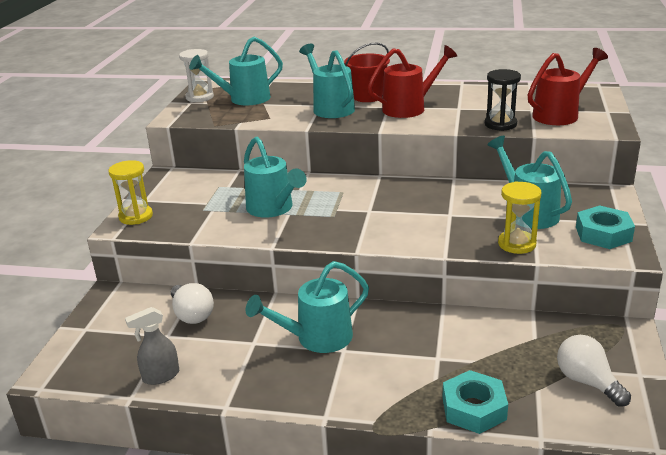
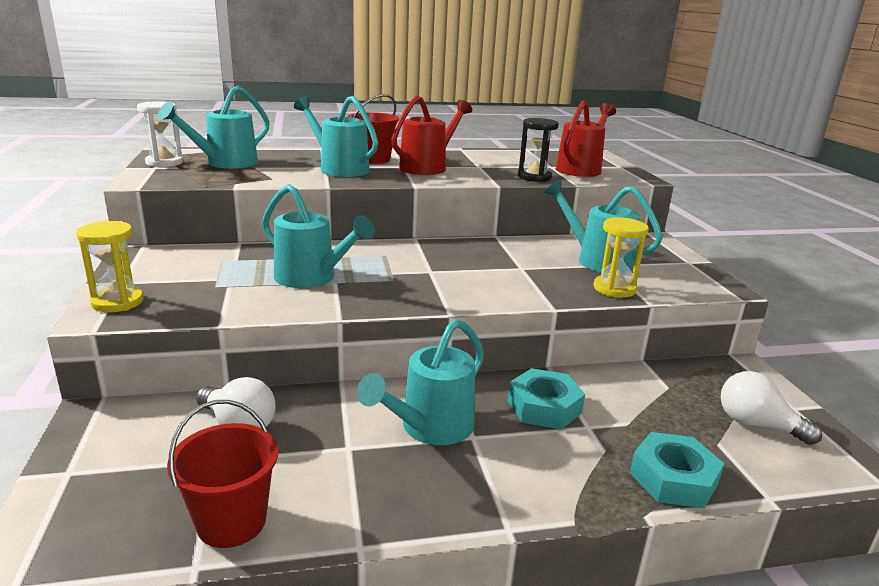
camera: 25 degrees left, 5 degrees down
grey spray bottle [125,307,179,385] -> red bucket [167,400,278,548]
turquoise nut [576,205,635,249] -> turquoise nut moved to [508,368,585,429]

